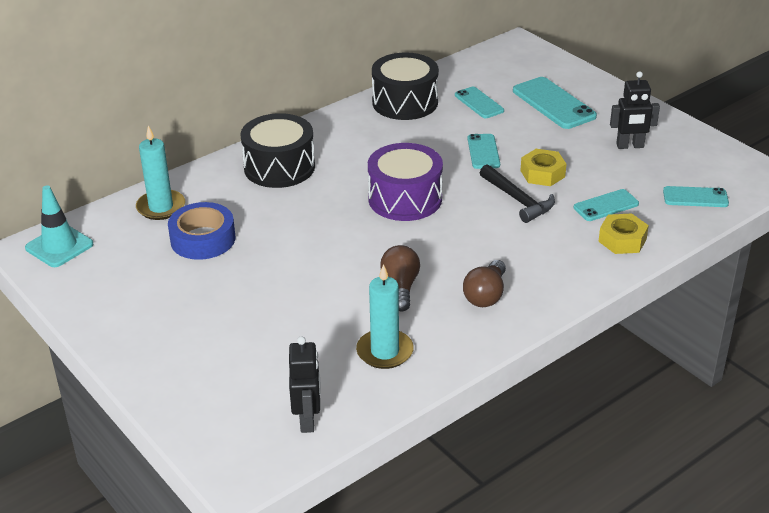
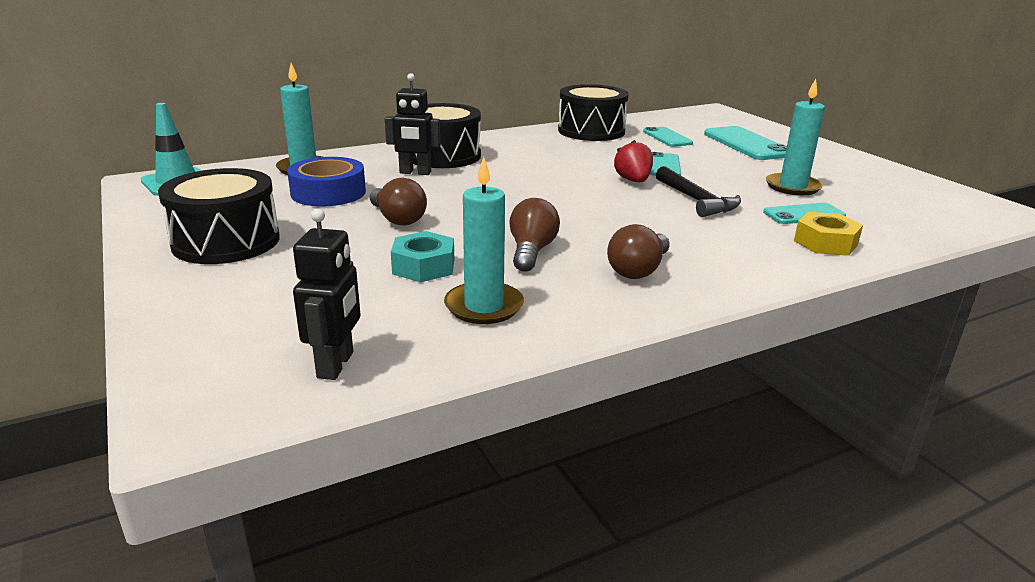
camera: 10 degrees right, 10 degrees down
purple drum [368,143,443,221] -> none
yellow nut [520,149,566,186] -> none
black robot [610,71,660,149] -> black robot moved to [385,73,441,175]
turquoise phone [663,186,729,207] -> none
none -> black drum [158,168,280,264]
none -> brown light bulb [370,178,427,226]
none -> turquoise nut [391,231,454,282]
none -> red strawberry [614,140,653,182]
none -> turquoise candle [766,79,825,195]

